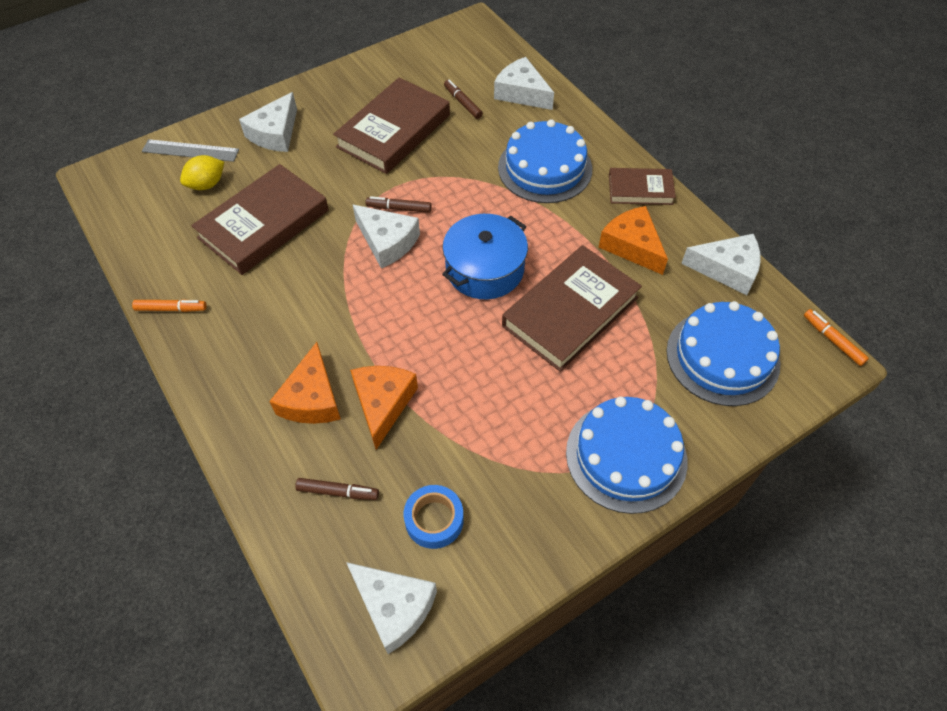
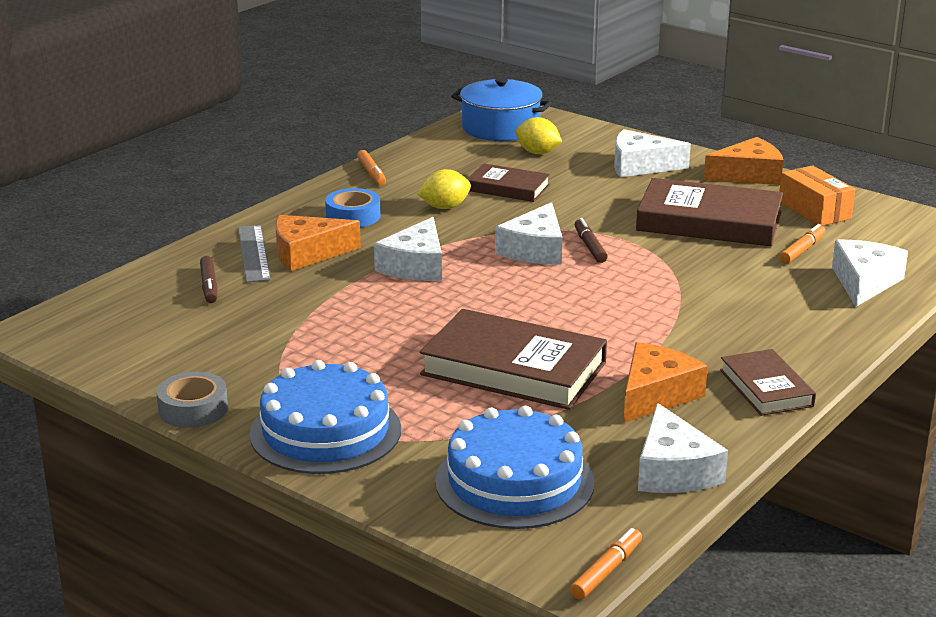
camera: 70 degrees right, 30 degrees down
grey ruler [142,139,239,162] -> grey ruler moved to [238,225,271,282]
brown book [191,164,329,275] -> brown book [467,163,550,202], size x0.57
white cheese [346,562,437,654] -> white cheese moved to [374,217,442,281]
orange cheese [350,366,418,450] -> orange cheese moved to [704,137,783,185]
blue tape [404,485,464,549] -> blue tape moved to [325,188,381,227]
blue pot [442,214,528,299] -> blue pot moved to [451,78,552,141]
brown marker [444,79,483,119] -> orange marker [779,224,825,264]
blue cake [498,119,592,203] -> none
none -> grey tape [157,372,228,428]
none -> yellow lemon [417,169,471,209]
none -> orange box [779,165,855,226]

